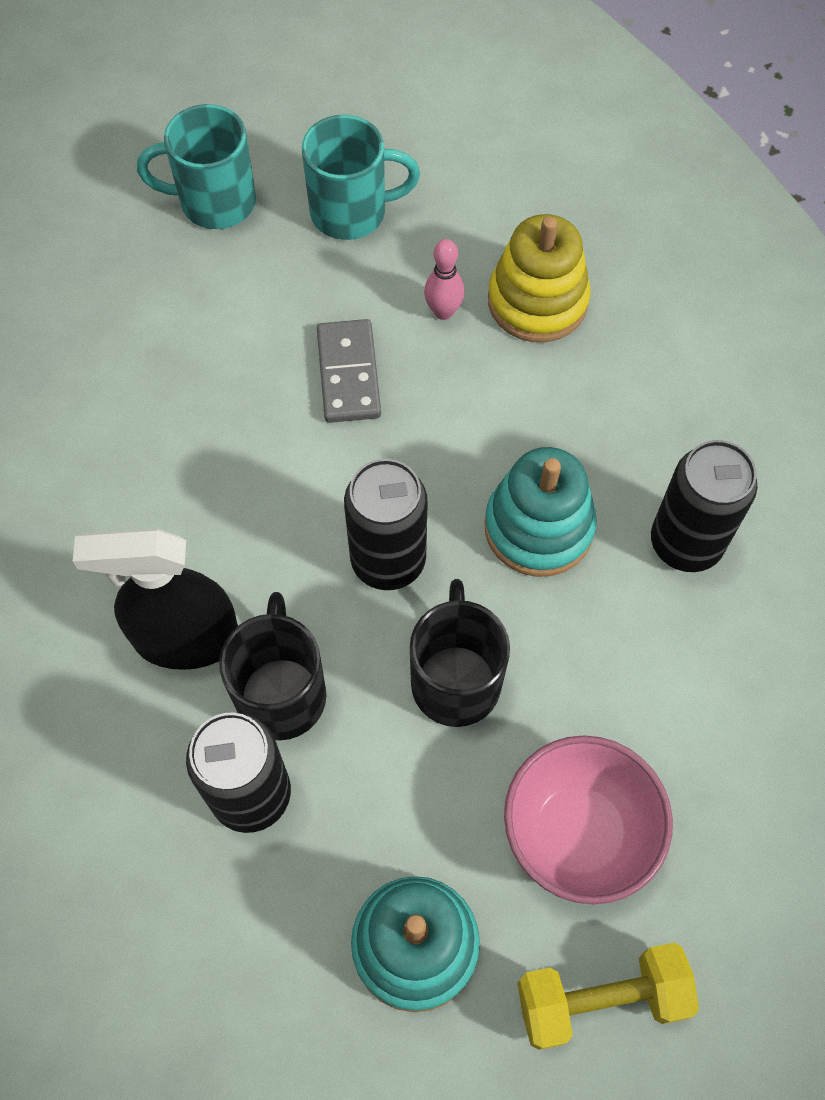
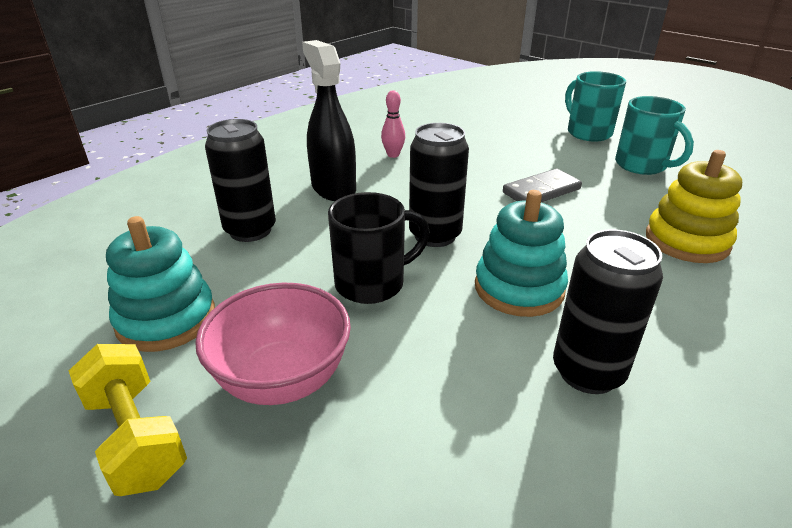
camera: 65 degrees right, 30 degrees down
black mug [219,592,326,741] -> none
pink bowling pin [424,239,465,320] -> pink bowling pin moved to [381,90,405,158]

